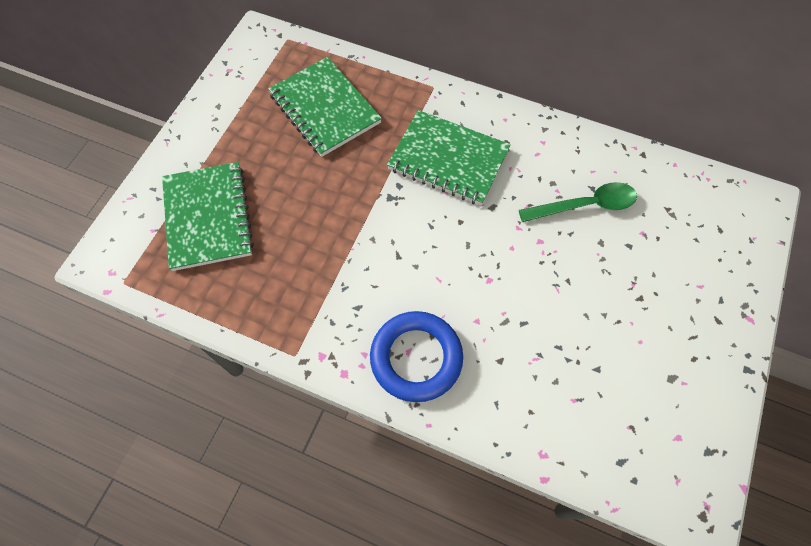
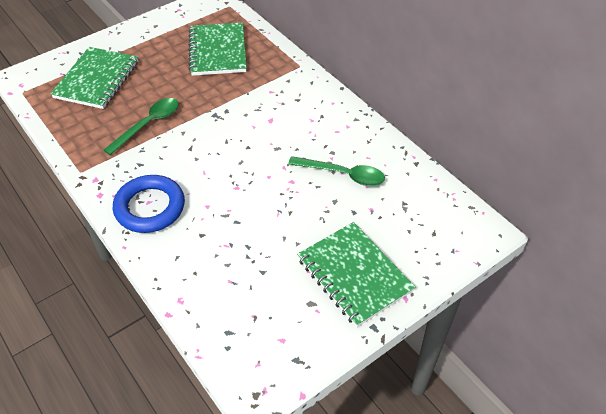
camera: 30 degrees right, 15 degrees down
green notebook [387,110,511,205] -> green notebook moved to [297,222,415,327]
none -> green spoon [104,98,179,155]

